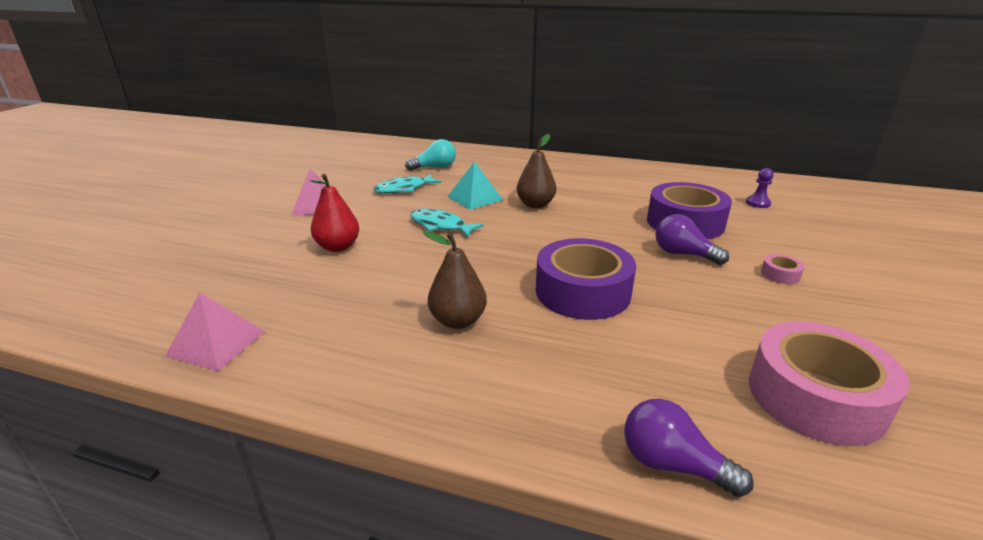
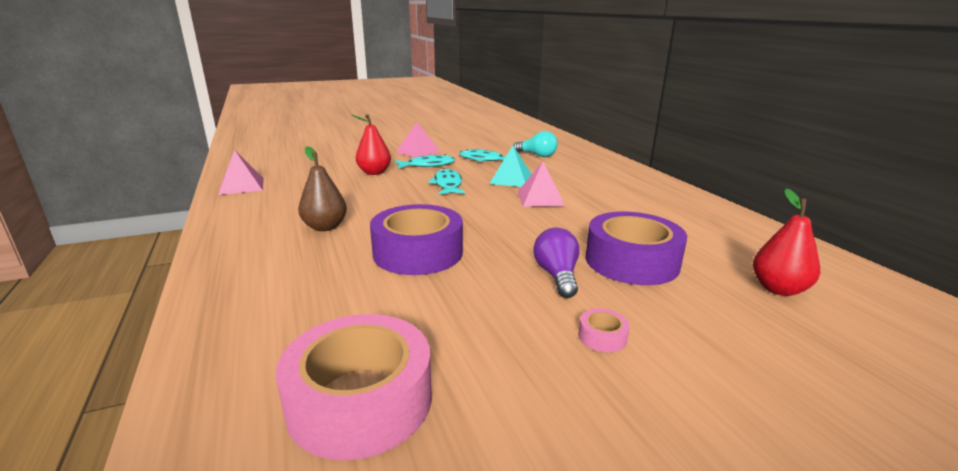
camera: 50 degrees right, 5 degrees down
brown pear [517,134,556,208] -> pink pyramid [517,162,565,207]
purple light bulb [624,399,754,497] -> none
purple pawn [746,168,774,208] -> red pear [753,188,820,296]
none -> turquoise fish [395,154,455,169]

